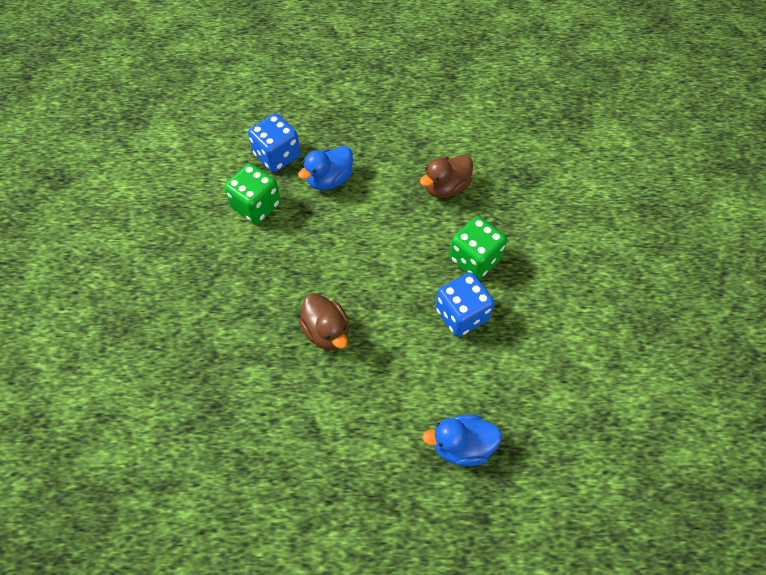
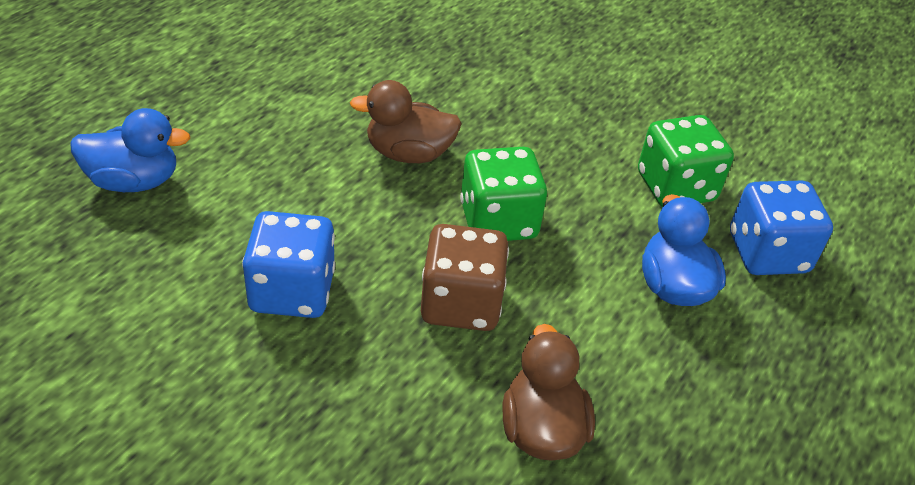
camera: 120 degrees right, 15 degrees down
blue duck [422,414,502,466] -> blue duck turned 60 degrees clockwise [70,108,190,192]
green dice [449,216,507,279] -> green dice moved to [460,147,547,241]
none -> brown dice [421,224,509,331]

